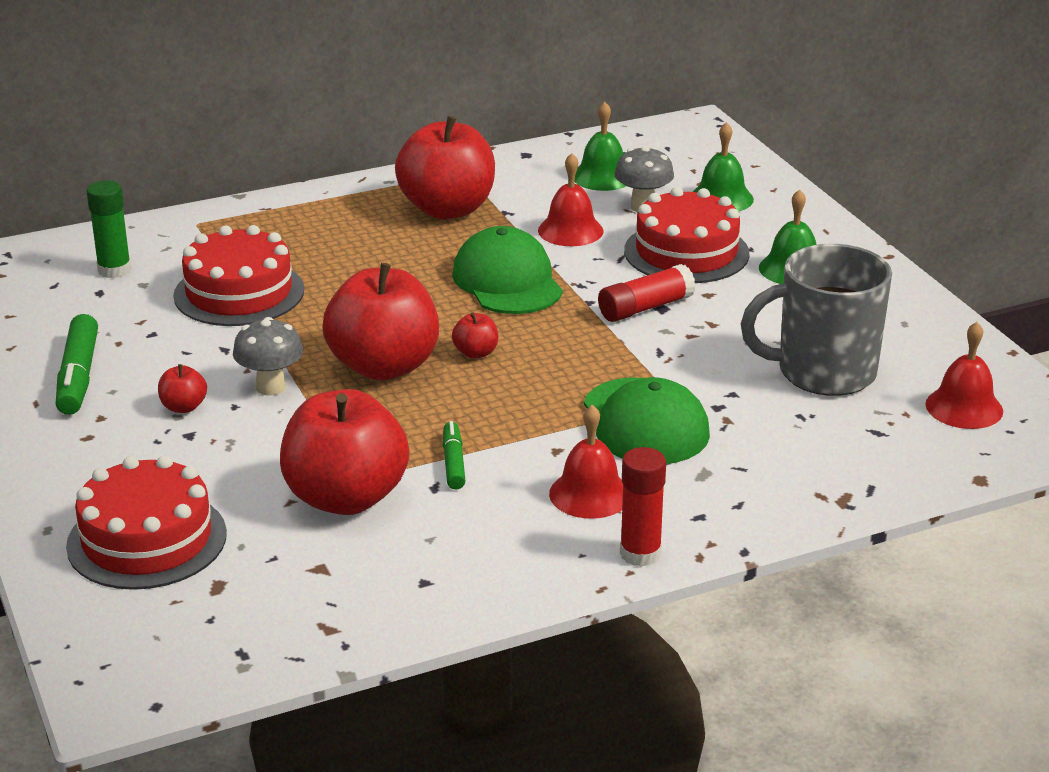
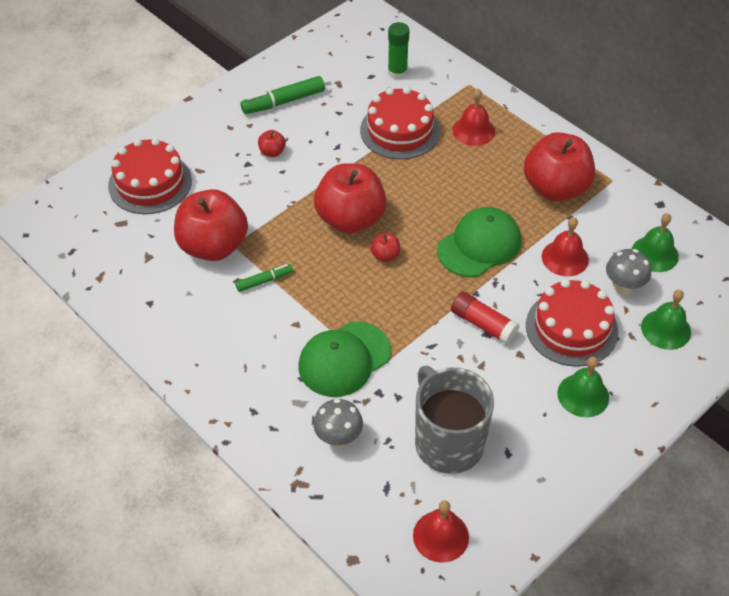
camera: 70 degrees right, 20 degrees up
grey mushroom [233,317,303,396] -> grey mushroom moved to [313,399,363,448]
red bell [549,405,623,519] -> red bell moved to [452,89,495,146]
red glue stick [620,447,666,567] -> none

